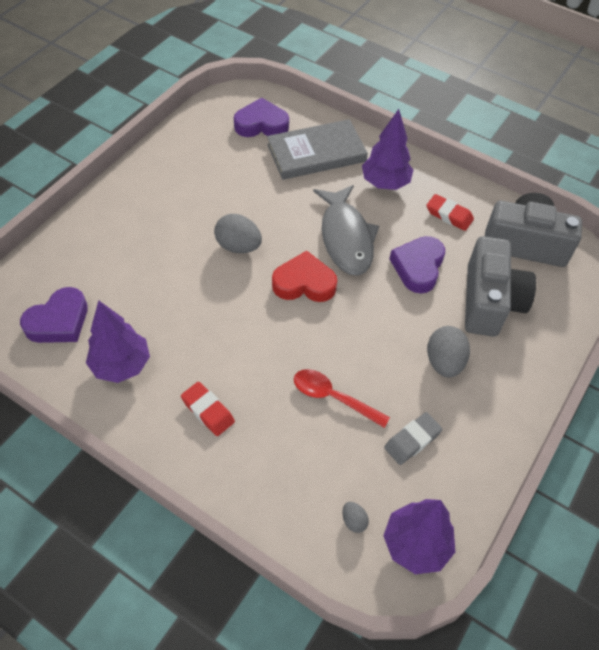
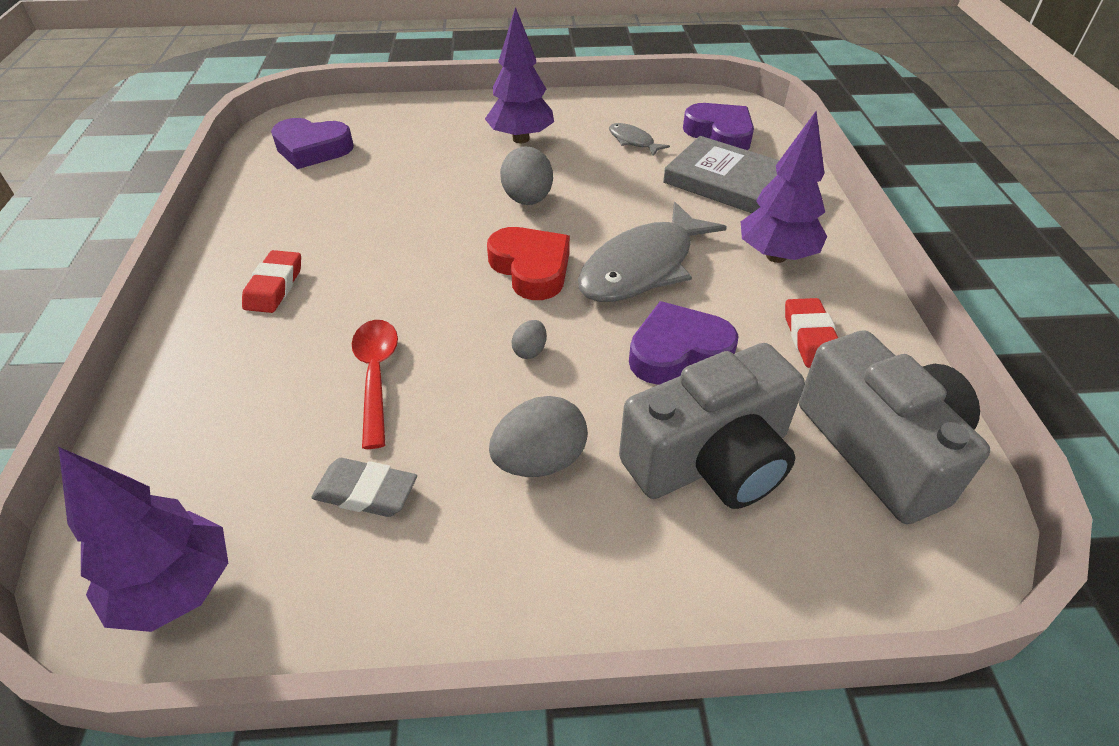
camera: 55 degrees right, 10 degrees down
purple tree [86,300,150,383] -> purple tree moved to [485,7,554,143]
grey egg [342,502,369,533] -> grey egg moved to [511,320,547,359]
none -> grey fish [609,123,670,156]

